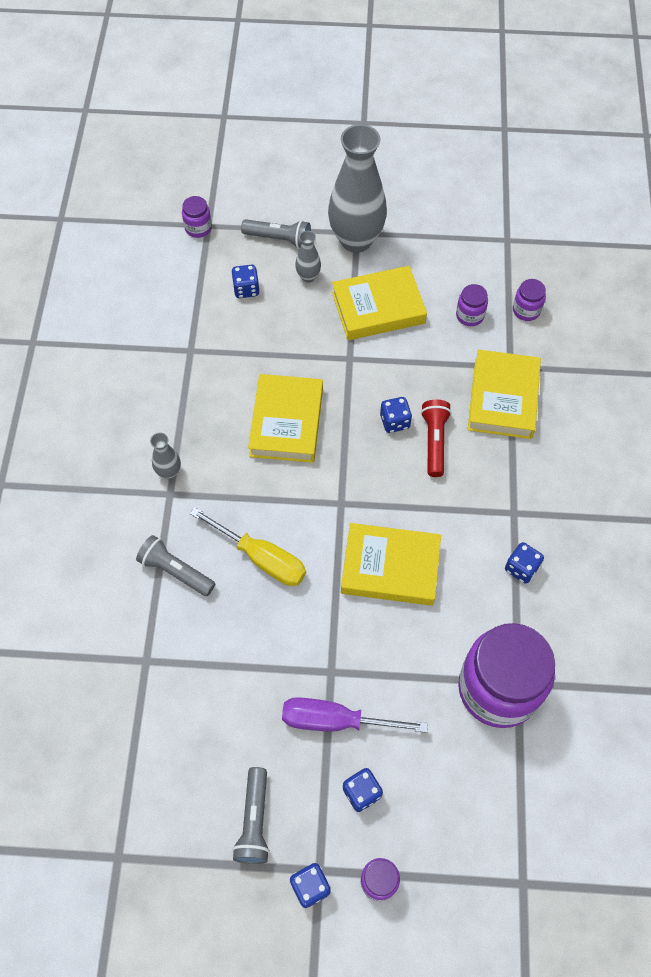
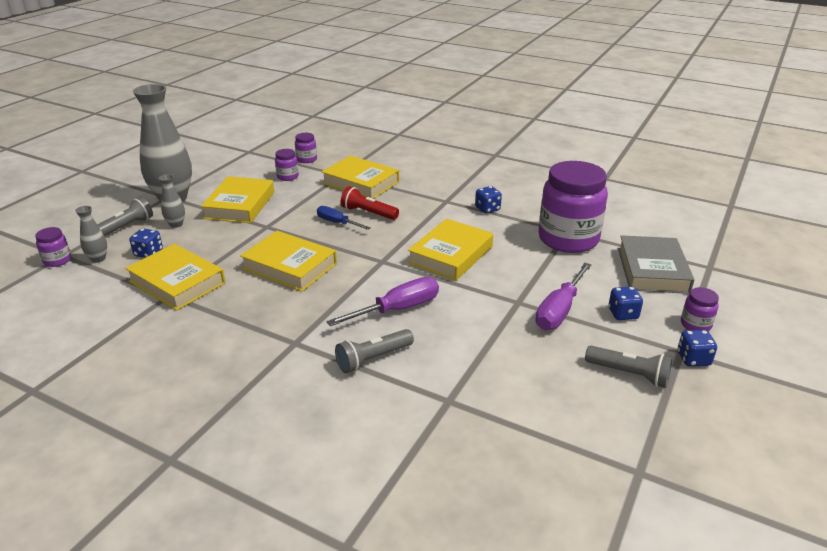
camera: 65 degrees left, 30 degrees down
grey vase [150,433,181,479] -> grey vase moved to [75,206,107,263]
yellow screwdriver [190,507,306,586] -> purple screwdriver [327,277,439,326]
blue dice [380,397,412,433] -> blue screwdriver [317,206,371,230]
none -> yellow book [125,244,225,311]
none -> grey book [618,235,694,294]

